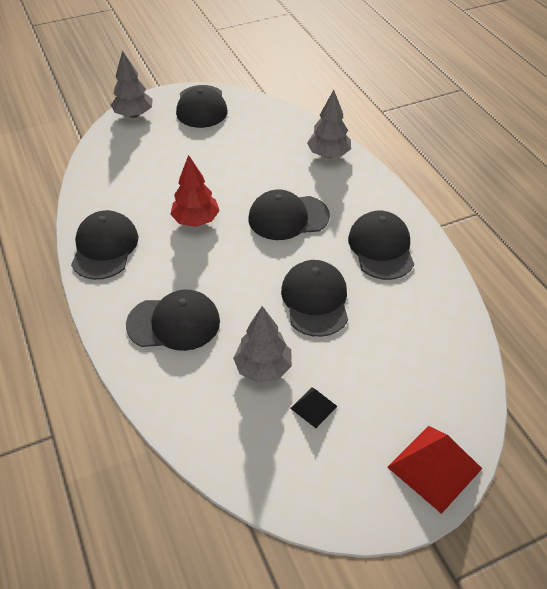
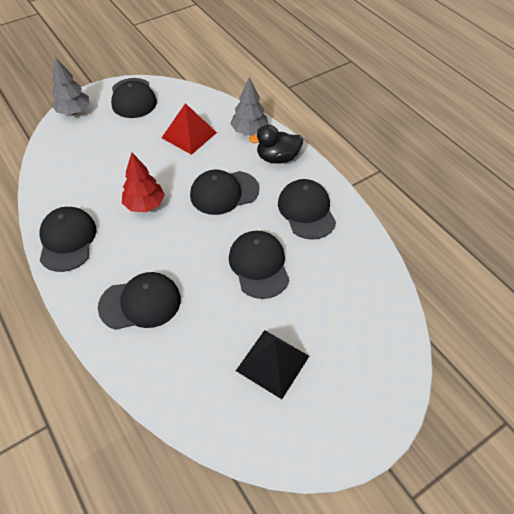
camera: 10 degrees left, 5 degrees up
grey tree [233,306,292,383] -> none
black pyramid [290,388,338,428] -> black pyramid [236,330,309,399], size x1.87
red pyramid [387,426,482,514] -> red pyramid moved to [162,103,217,155]
none -> black duck [249,124,303,164]

